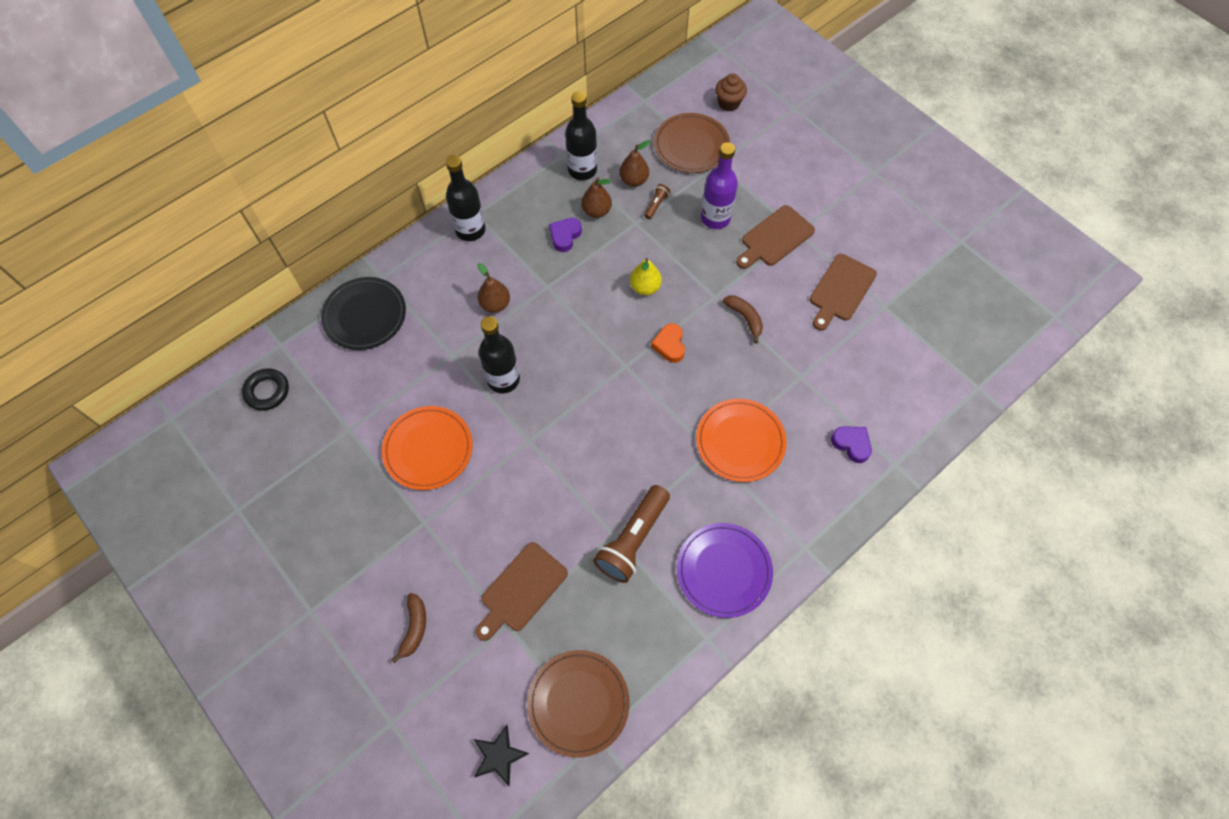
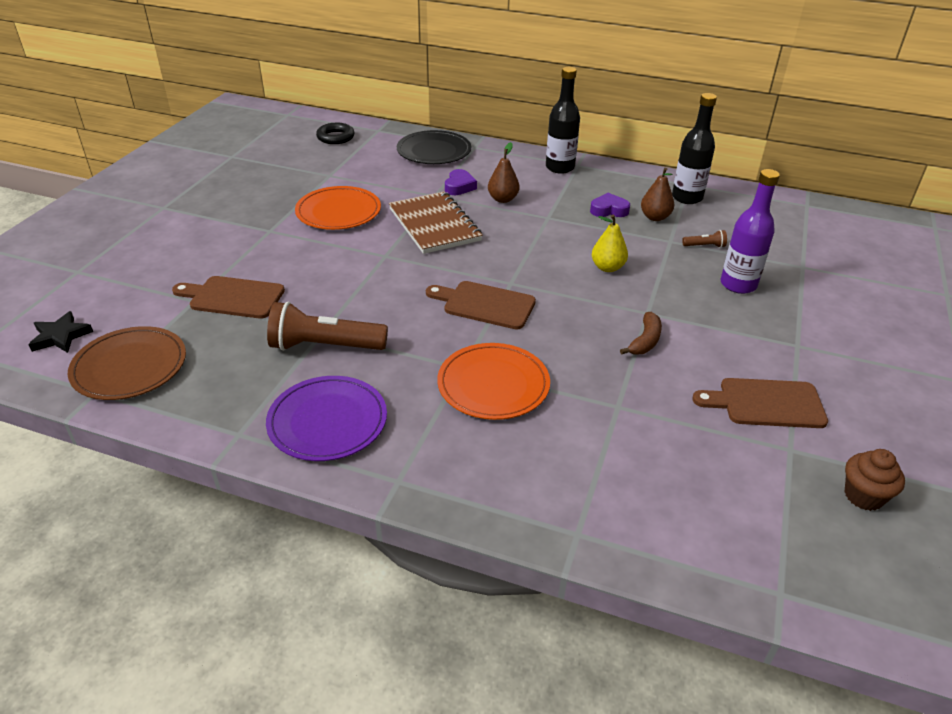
camera: 60 degrees right, 25 degrees down
brown banana [391,593,426,663] -> none
black bottle [479,316,520,393] -> brown notebook [389,191,483,254]
brown pear [619,140,650,187] -> none
orange heart [651,323,685,363] -> none
brown plate [654,113,730,173] -> none
brown cupcake [715,74,747,112] -> brown cupcake moved to [845,449,905,511]
brown cutting board [736,205,815,269] -> brown cutting board moved to [426,281,536,329]
purple heart [831,426,872,463] -> purple heart moved to [445,169,477,195]

